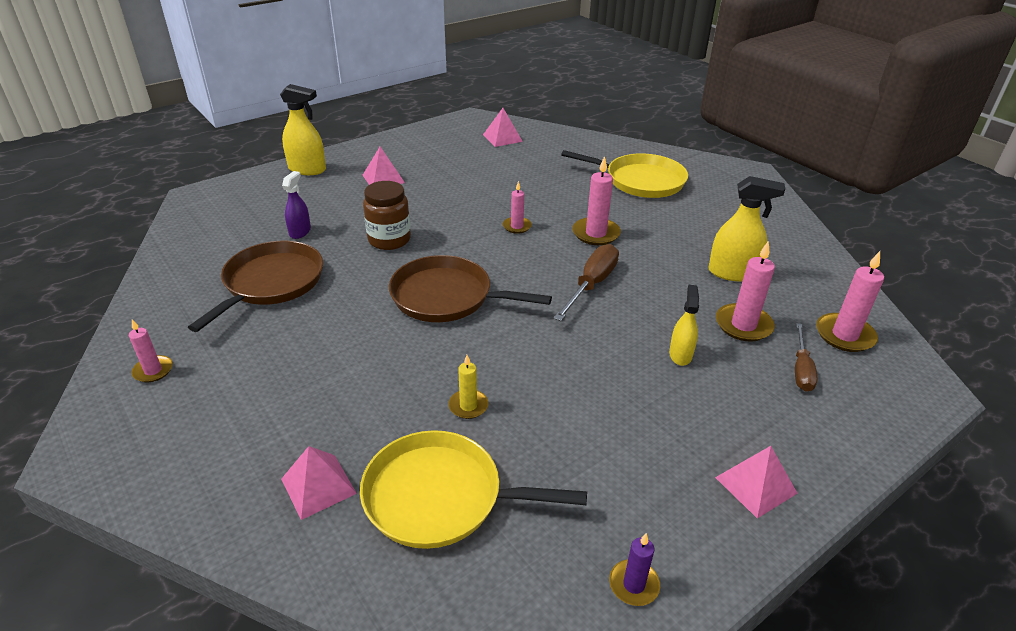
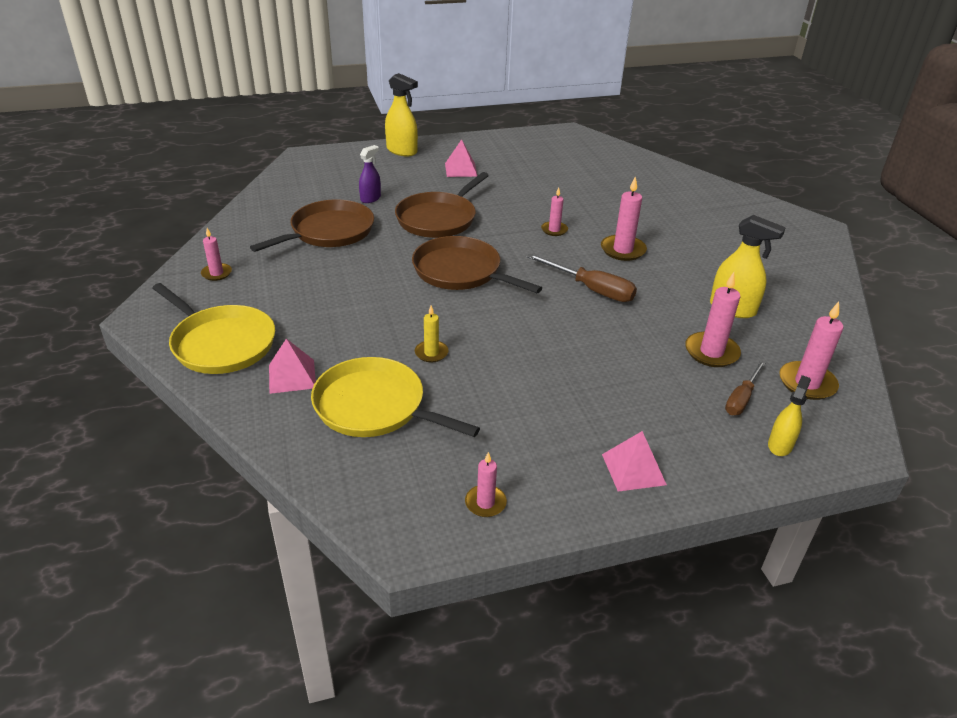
camera: 20 degrees right, 0 degrees up
brown jar [363,181,411,250] -> brown pan [395,172,489,238]
pink pyramid [483,108,523,147] -> none
brown screwdriver [553,244,619,321] -> brown screwdriver turned 75 degrees clockwise [526,253,637,302]
yellow pan [561,150,688,198] -> yellow pan moved to [152,283,275,374]
purple candle [609,533,660,606] -> pink candle [465,452,507,517]
yellow spray bottle [669,285,699,366] -> yellow spray bottle moved to [768,375,811,456]

